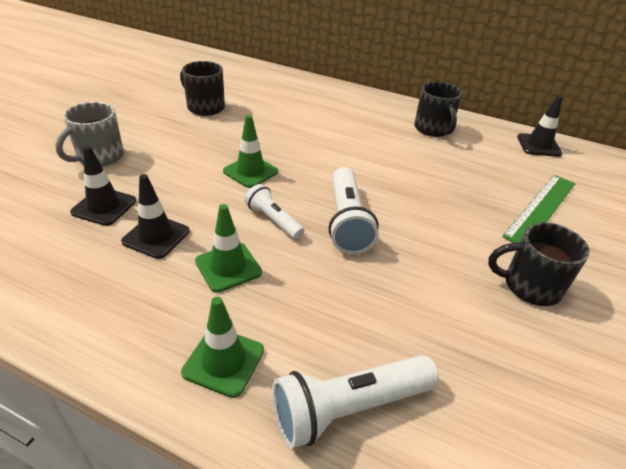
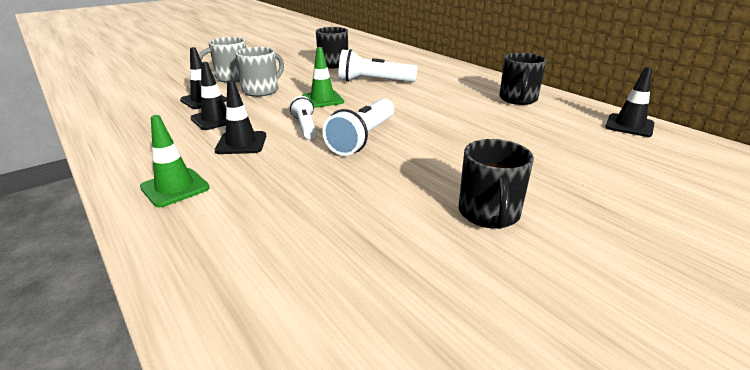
camera: 30 degrees right, 10 degrees down
green traffic cone [195,204,262,293] -> black traffic cone [215,80,266,154]
white flashlight [272,355,439,449] -> white flashlight moved to [339,49,418,82]
black mug [488,222,590,306] -> black mug turned 120 degrees counterclockwise [459,139,534,229]
green ruler [502,175,575,243] -> none
none -> grey mug [235,47,284,97]

